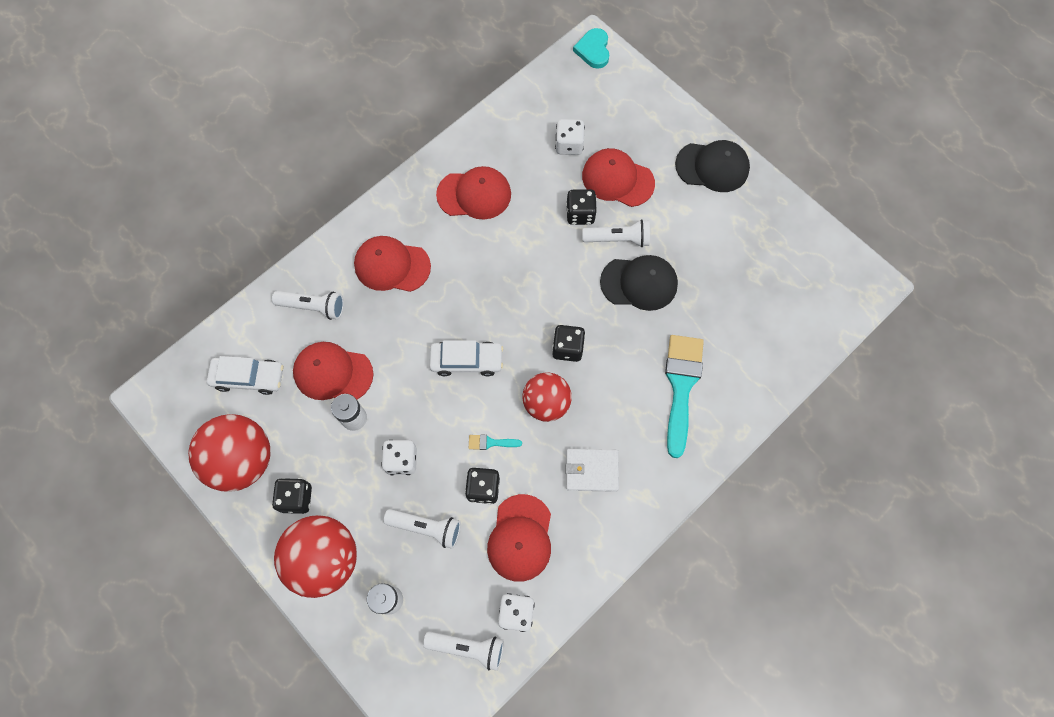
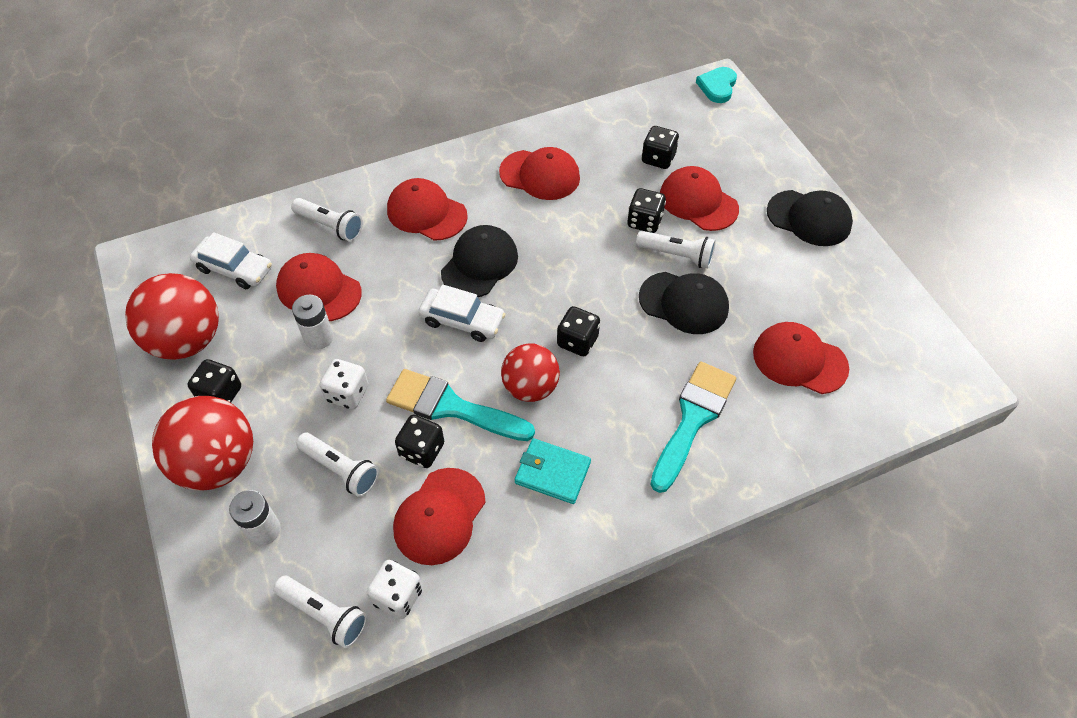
camera: 20 degrees right, 15 degrees down
turquoise brush [469,435,522,450] -> turquoise brush [386,369,535,441], size x2.39
white dice [555,119,585,155] -> black dice [641,126,679,169]
white wallet [565,449,619,492] -> turquoise wallet [515,438,591,504]
none -> black cap [441,225,518,297]
none -> red cap [753,322,849,394]

